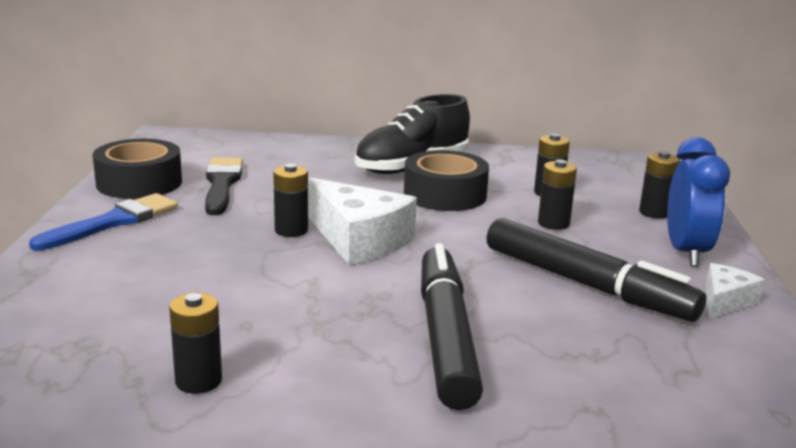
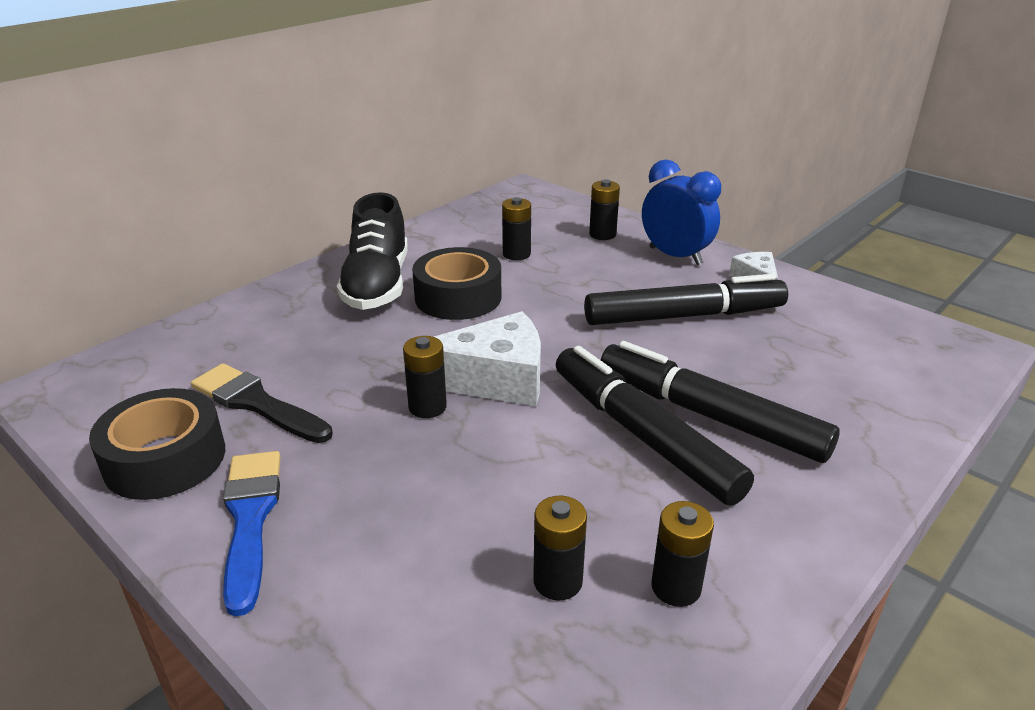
camera: 50 degrees left, 10 degrees up
black battery [538,160,577,230] -> black battery moved to [533,496,587,601]
none -> black marker [556,346,754,506]

